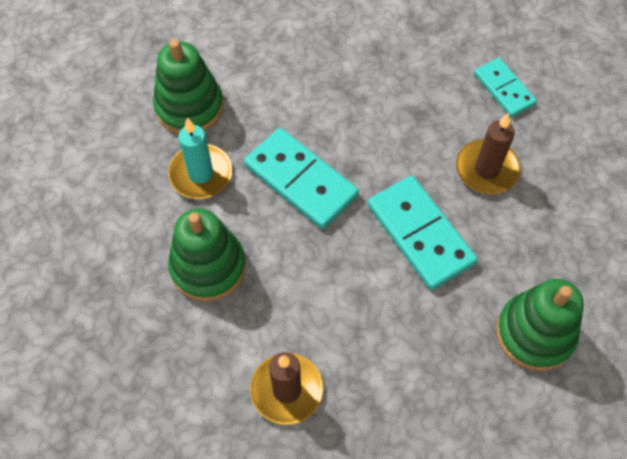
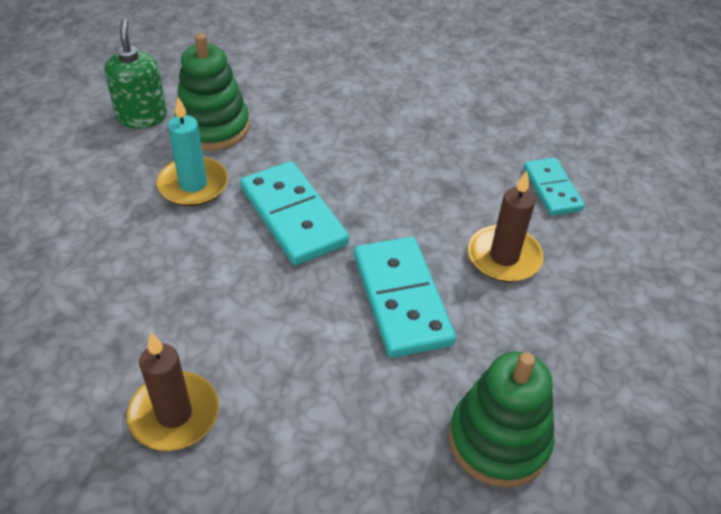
camera: 15 degrees right, 15 degrees down
green stacking toy [168,208,246,302] -> none
none -> green soap dispenser [104,19,167,129]

